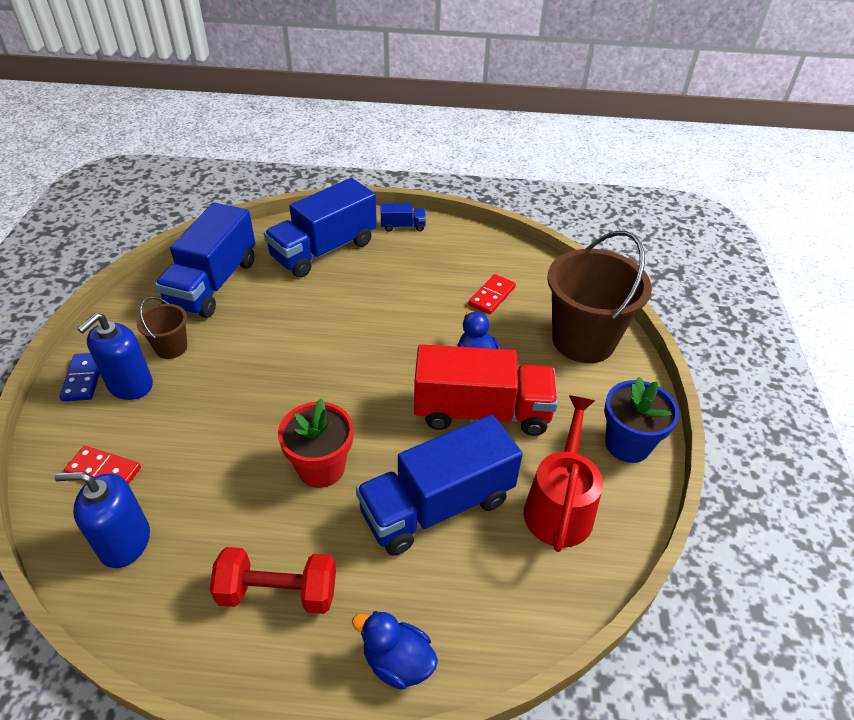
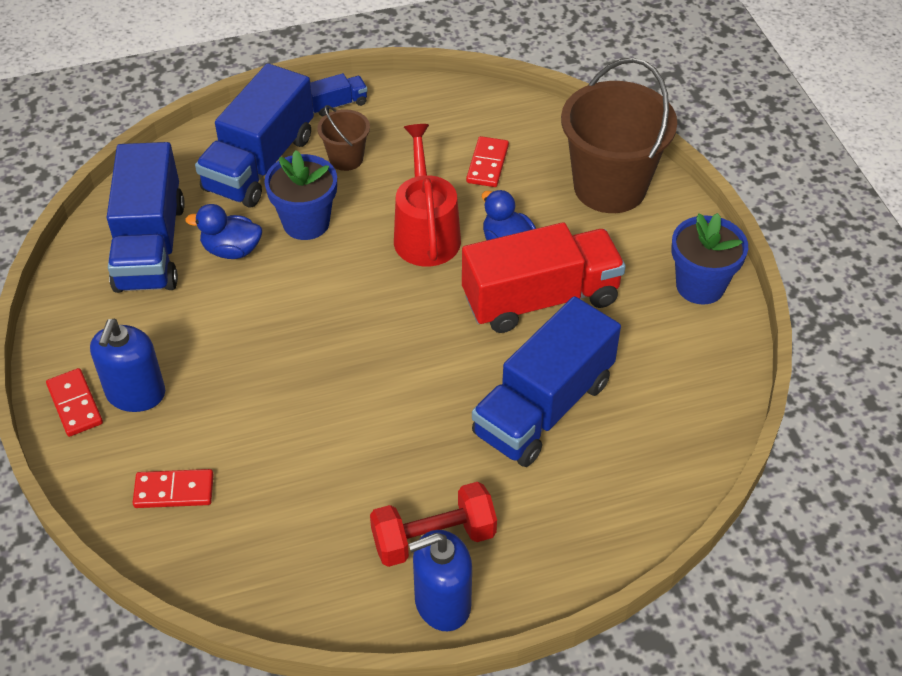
camera: 20 degrees left, 5 degrees up
blue soap dispenser [55,472,150,568] -> blue soap dispenser moved to [408,530,472,631]
blue domino [59,353,100,401] -> red domino [46,368,103,437]
brown bucket [137,297,187,359] -> brown bucket moved to [317,105,370,171]
red flower pot [278,398,354,488] -> none
blue duck [352,611,438,690] -> blue duck moved to [185,204,262,259]
red watering can [524,395,603,552] -> red watering can moved to [394,124,461,267]
none -> blue flower pot [264,150,337,240]

